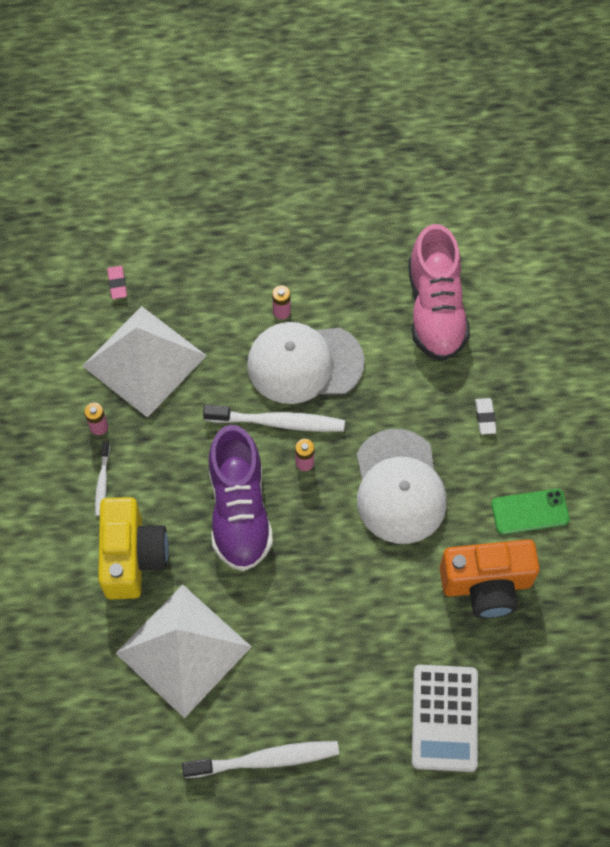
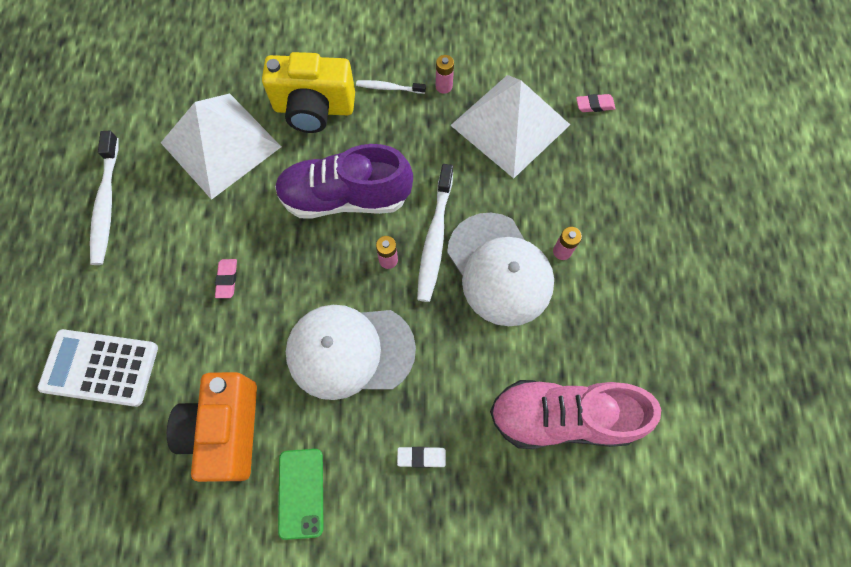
camera: 95 degrees right, 5 degrees up
white cap [247,322,365,404] -> white cap turned 150 degrees clockwise [447,213,554,326]
none -> pink eraser [215,259,237,298]

